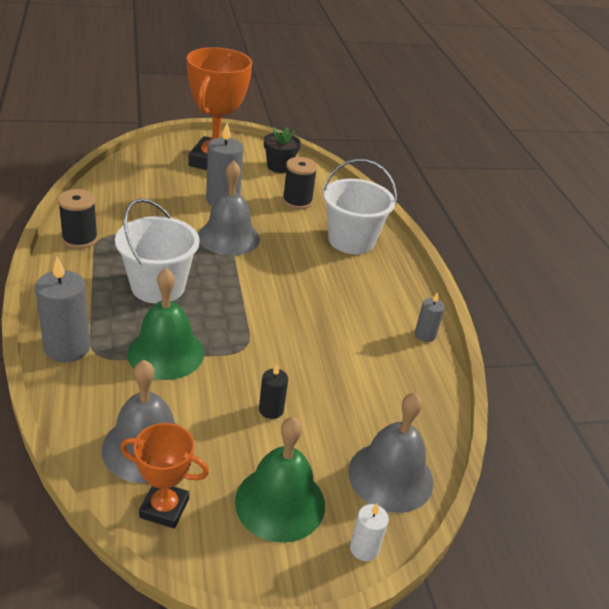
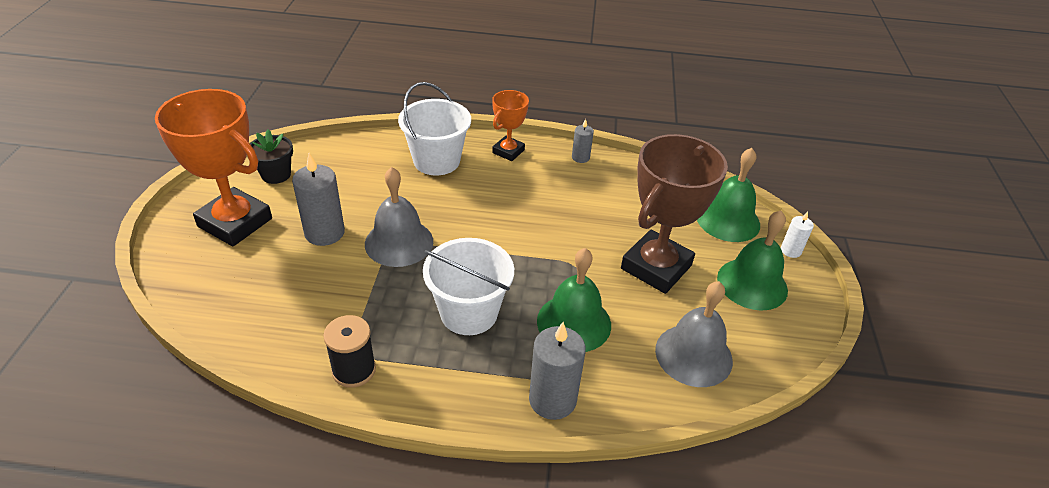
camera: 70 degrees left, 5 degrees up
orange trophy [120,423,209,528] -> orange trophy moved to [492,90,529,161]
black candle [259,365,288,419] -> brown trophy [621,134,728,294]
black spool [282,157,318,209] -> none
grey bell [348,392,433,513] -> green bell [697,148,760,242]

